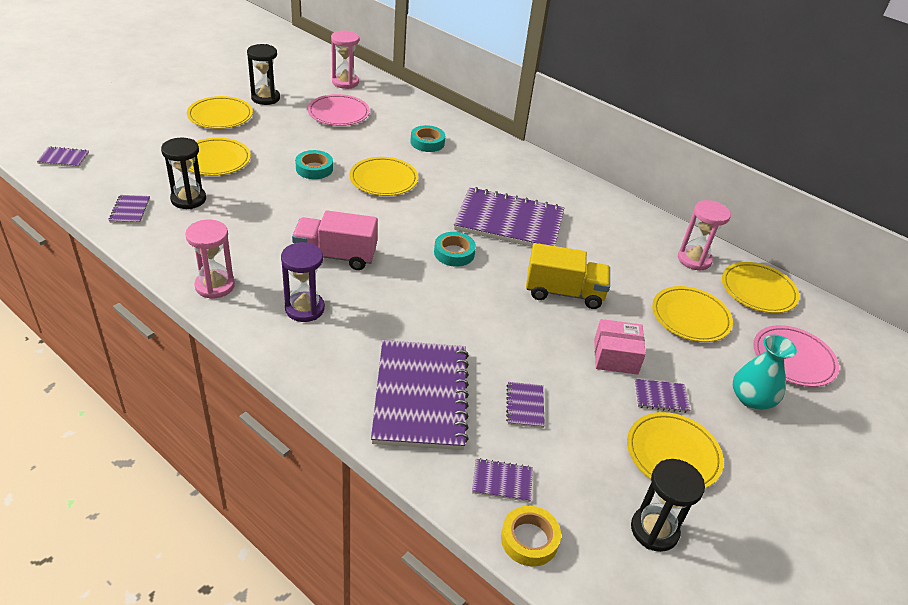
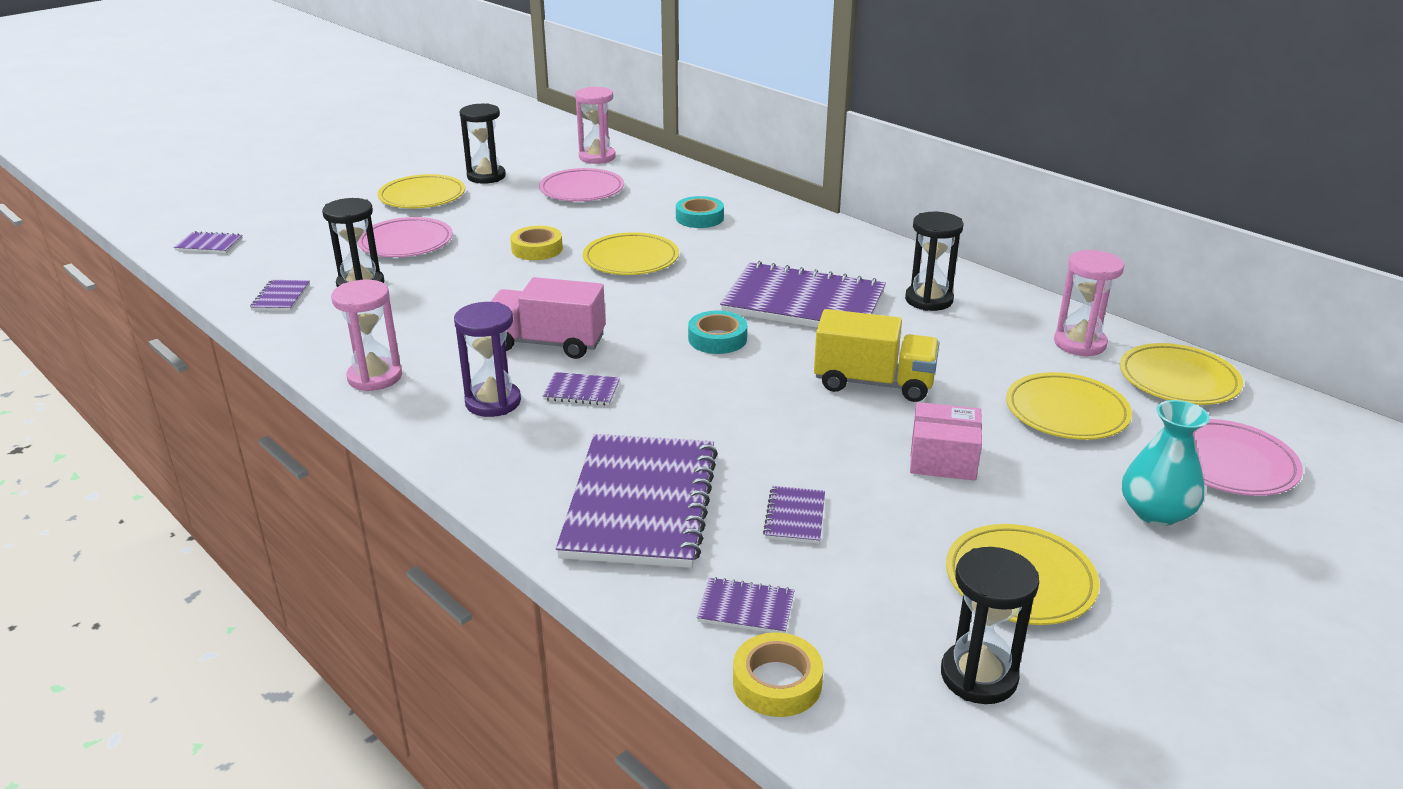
camera: 10 degrees right, 10 degrees down
yellow plate [188,138,251,176] -> pink plate [358,217,453,257]
turquoise tape [295,150,333,179] -> yellow tape [510,226,563,260]
purple notebook [634,379,690,413] -> purple notebook moved to [543,372,620,406]
none -> black hourglass [905,212,963,311]

